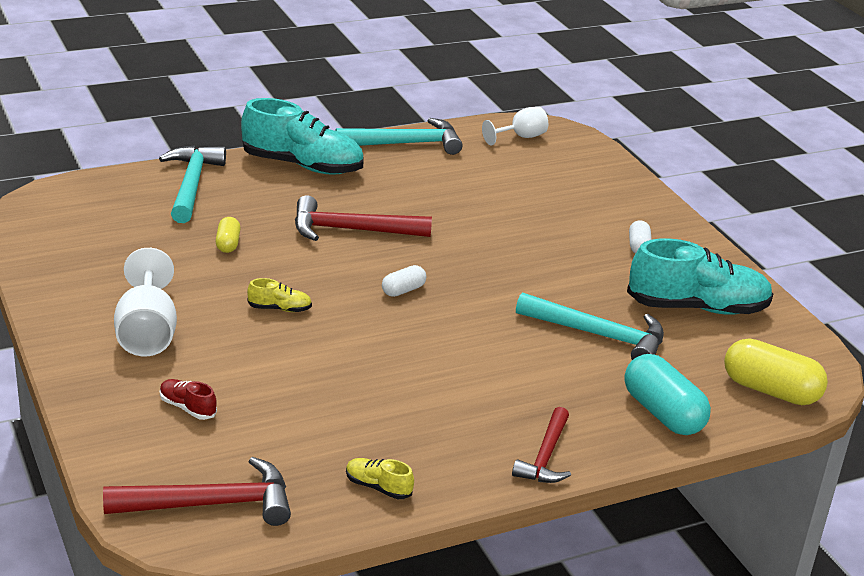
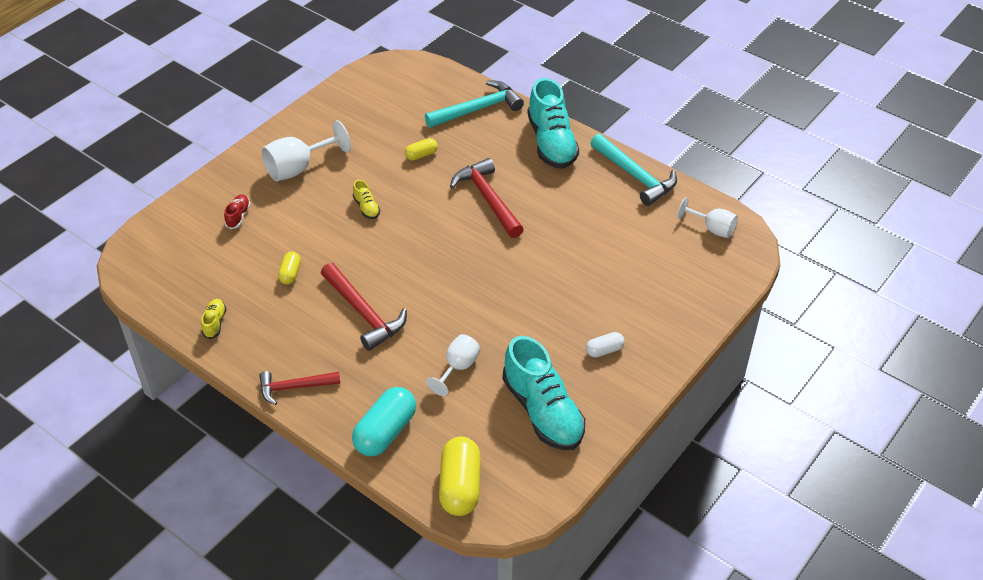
camera: 65 degrees right, 15 degrees up
red hammer [103,457,291,526] -> red hammer moved to [321,263,407,351]
white capsule [382,265,426,297] -> none
turquoise hammer [516,292,664,360] -> white goblet [426,334,480,396]
none -> yellow capsule [278,252,301,284]

